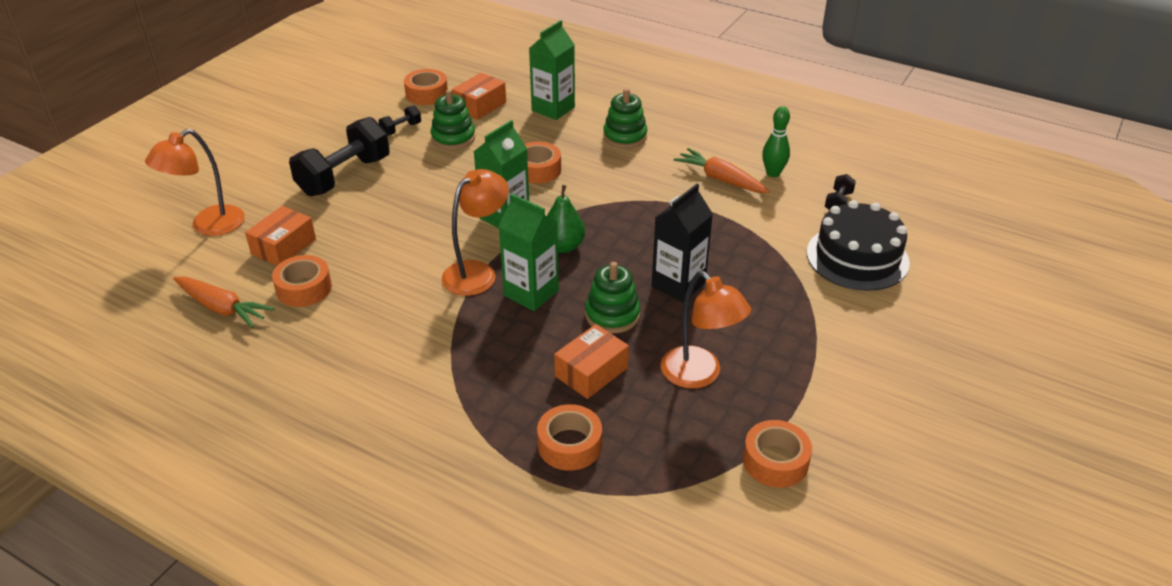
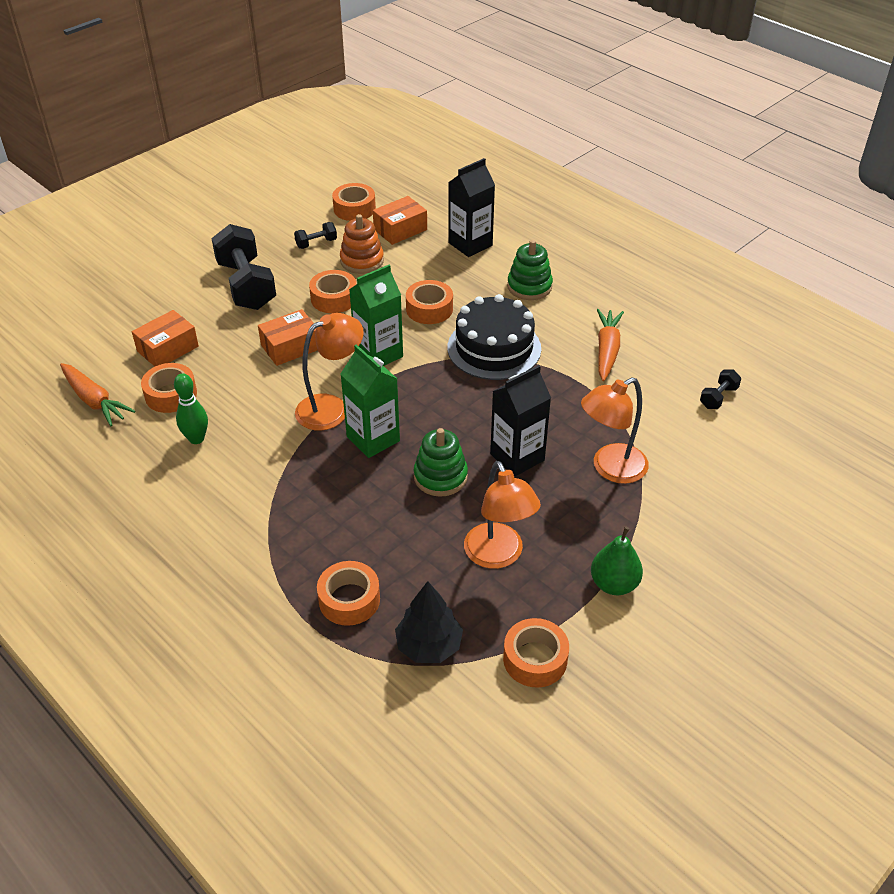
camera: 15 degrees right, 5 degrees up
orange lamp [145,129,245,236] -> orange lamp moved to [581,377,649,484]
black dumbbell [289,117,390,196] -> black dumbbell turned 75 degrees counterclockwise [212,224,276,310]
green stacking toy [431,89,475,150] -> orange stacking toy [340,214,384,274]
green carton [529,20,575,120] -> black carton [448,158,495,257]
green pear [547,185,585,253] -> green pear moved to [591,527,643,595]
orange box [554,324,629,399] -> orange box moved to [258,309,318,366]
orange carrot [674,148,769,193] -> orange carrot turned 45 degrees clockwise [597,309,624,381]
green bowling pin [762,106,790,177] -> green bowling pin moved to [174,373,208,444]
black cake [807,200,910,291] -> black cake moved to [448,294,541,380]
none -> orange tape [309,270,356,313]
none -> black tree [395,581,463,663]

